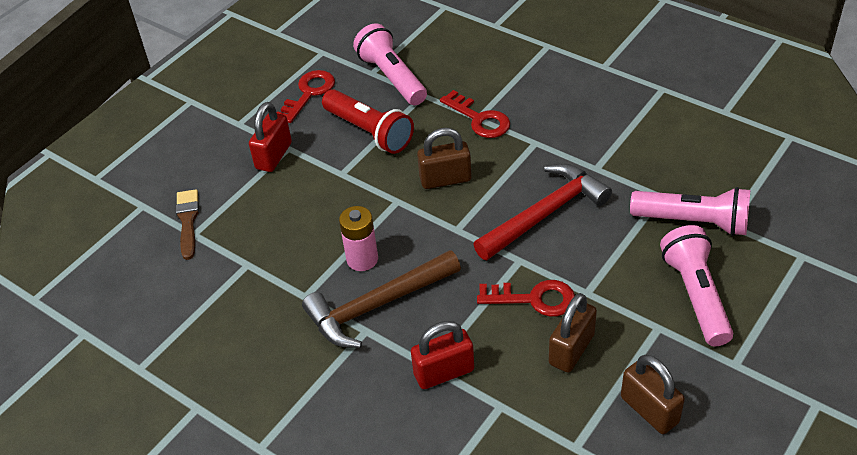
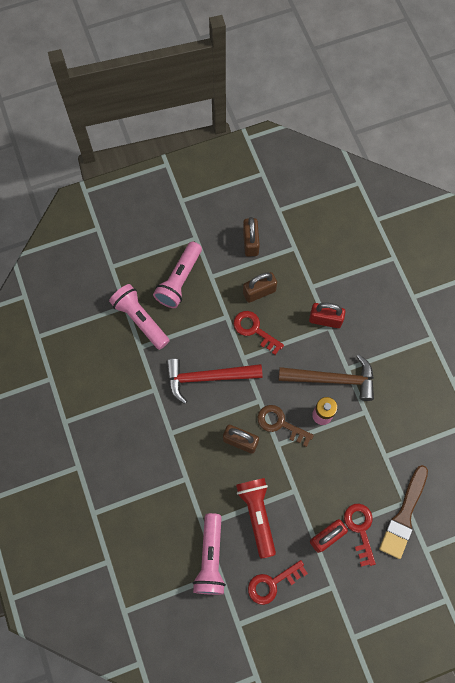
camera: 150 degrees left, 25 degrees up
brown brush [176,189,199,260] -> brown brush [379,465,428,559], size x1.54
red key [440,90,510,138] -> red key moved to [344,504,376,567]
none -> brown key [258,405,314,447]

